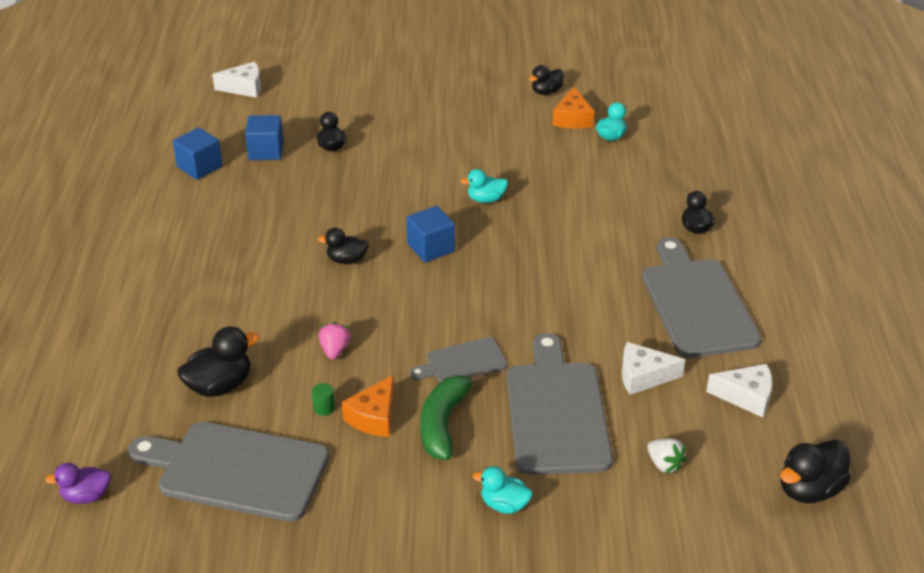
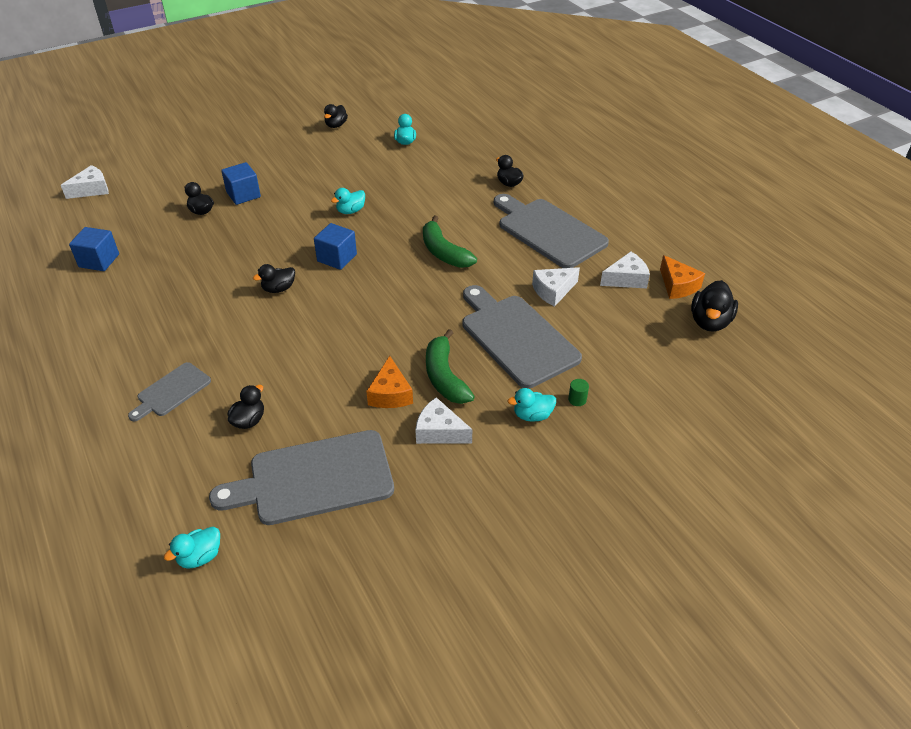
camera: 30 degrees left, 5 degrees up
purple duck [45,463,111,504] -> turquoise duck [164,527,220,569]
black duck [177,326,259,397] -> black duck [228,385,264,429], size x0.65
blue cube [245,115,284,160] -> blue cube moved to [221,162,261,205]
green cylinder [312,383,335,416] -> green cylinder moved to [568,379,589,406]
pink strawberry [319,322,351,359] -> none
grey cutting board [410,337,508,383] -> grey cutting board moved to [128,362,211,421]
orange cheese [553,87,595,129] -> orange cheese moved to [660,255,705,299]
white strawberry [647,438,687,473] -> none
none -> white cheese [415,397,472,444]
none -> green banana [423,215,477,268]

